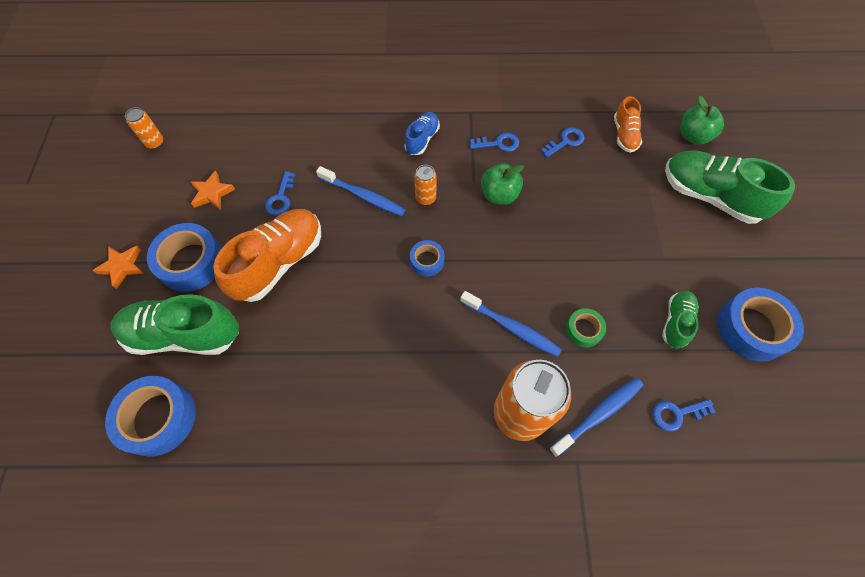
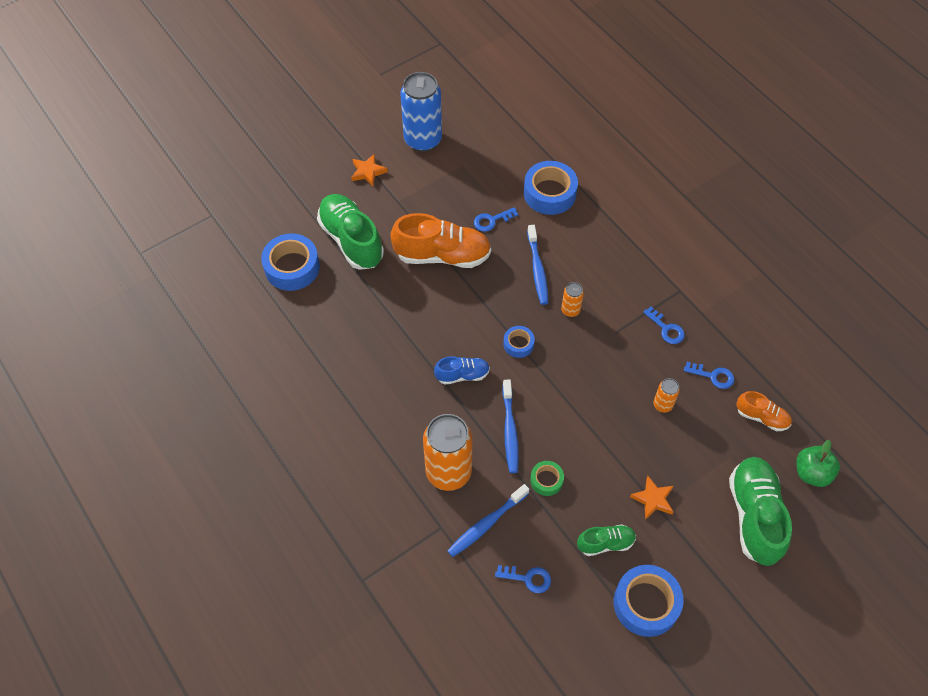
camera: 55 degrees right, 5 degrees down
orange can [125,107,163,149] -> orange can moved to [653,378,680,413]
blue tape [147,223,222,292] -> blue tape moved to [524,161,578,215]
orange star [190,170,235,210] -> orange star moved to [630,476,674,520]
blue shoe [404,112,440,155] -> blue shoe moved to [434,356,490,385]
green apple [481,163,524,205] -> none
blue toothbrush [549,378,643,457] -> blue toothbrush turned 120 degrees clockwise [447,484,529,557]
orange shoe [614,96,642,153] -> orange shoe turned 120 degrees counterclockwise [736,391,792,431]
blue key [653,399,716,432] -> blue key turned 150 degrees clockwise [495,565,551,593]
none -> blue can [400,72,442,152]

